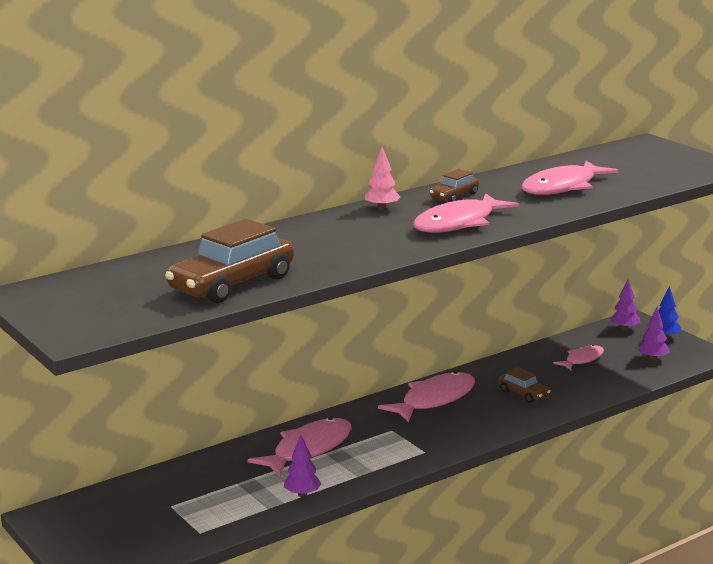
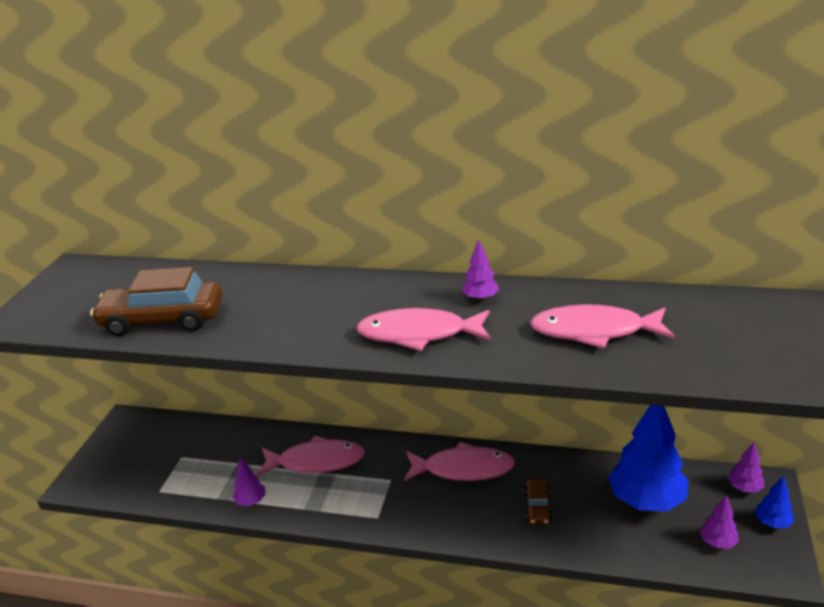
camera: 50 degrees right, 10 degrees up
pink tree [365,147,400,210] -> none
brown car [430,169,479,202] -> purple tree [461,239,499,301]
pink fish [553,345,604,370] -> blue tree [608,405,688,512]

